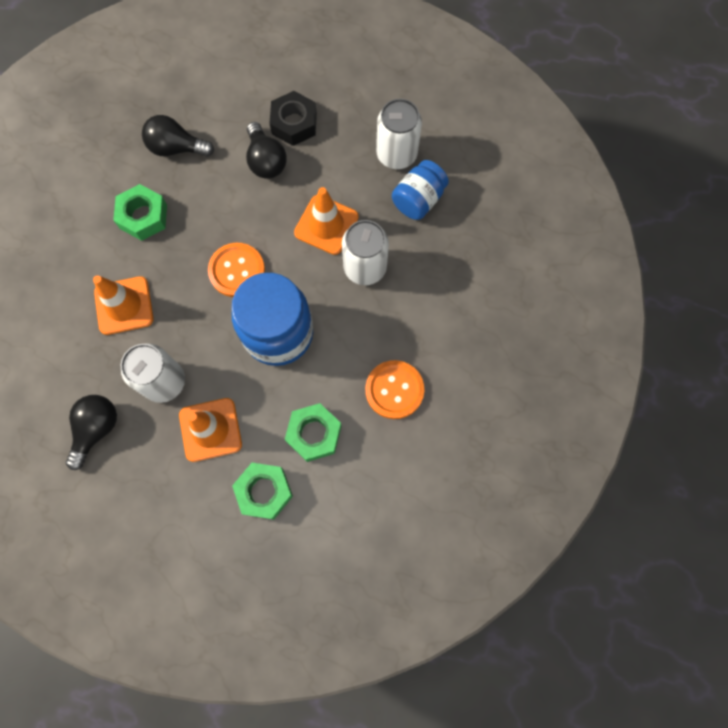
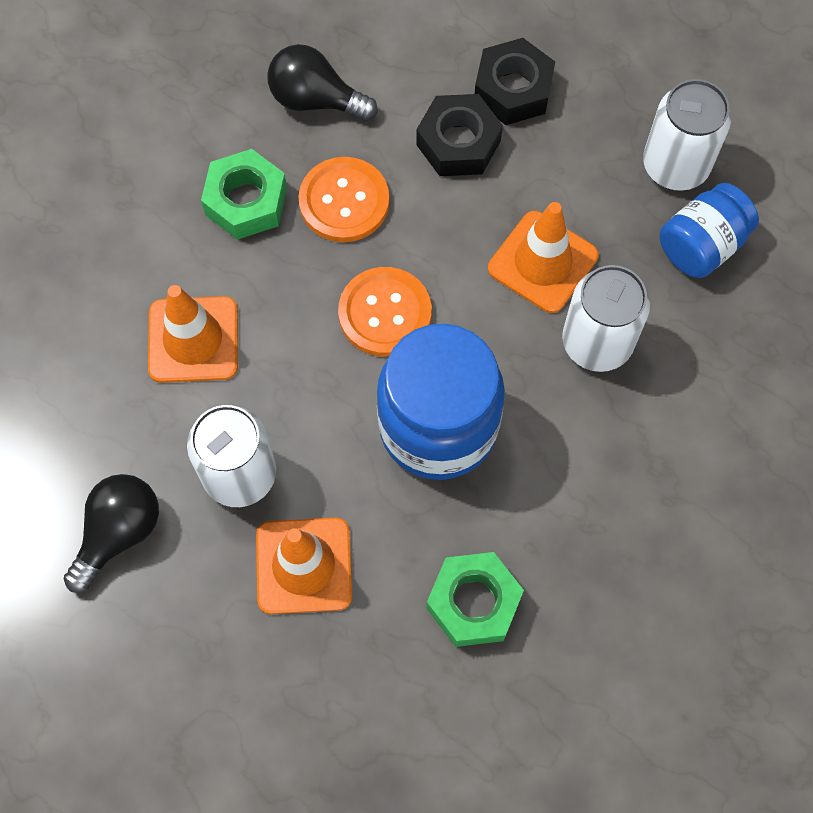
camera: 10 degrees right, 5 degrees down
green nut [232,463,293,520] -> none
black light bulb [246,122,287,179] -> black nut [416,94,503,176]
orange button [365,360,424,419] -> orange button moved to [298,157,389,242]

